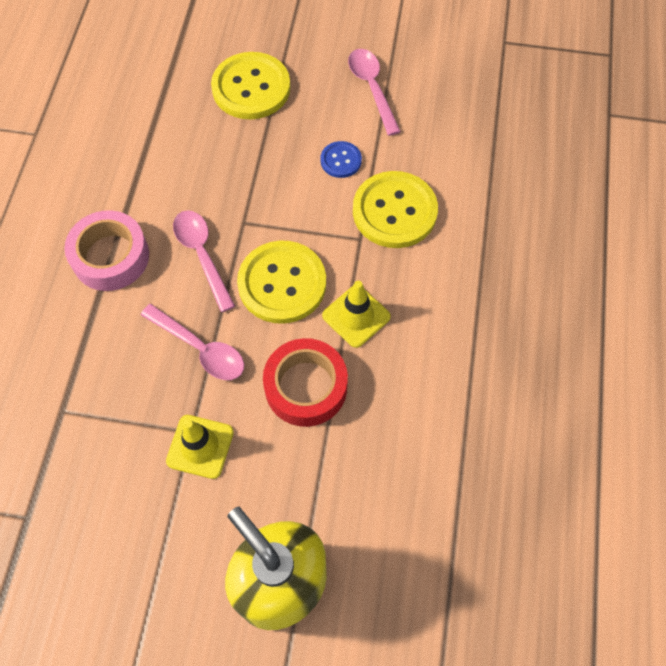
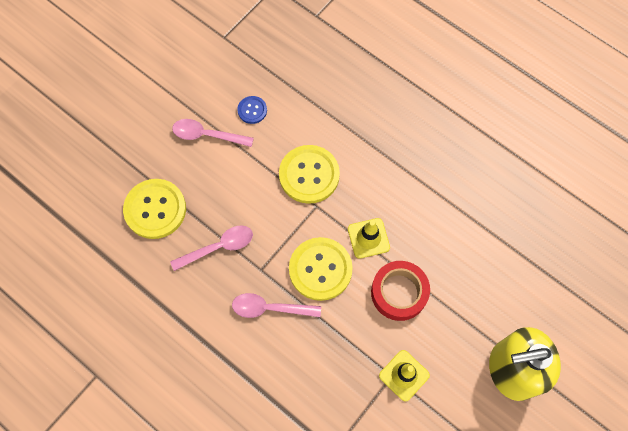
camera: 60 degrees left, 5 degrees up
pink tape [64,210,149,291] -> none
pink spoon [141,304,244,380] -> pink spoon moved to [170,226,253,271]
blue button [320,141,362,178] -> blue button moved to [237,96,267,124]

